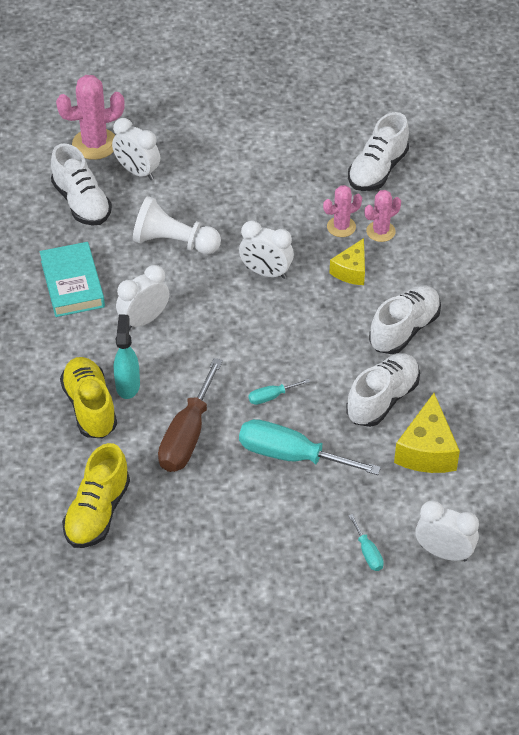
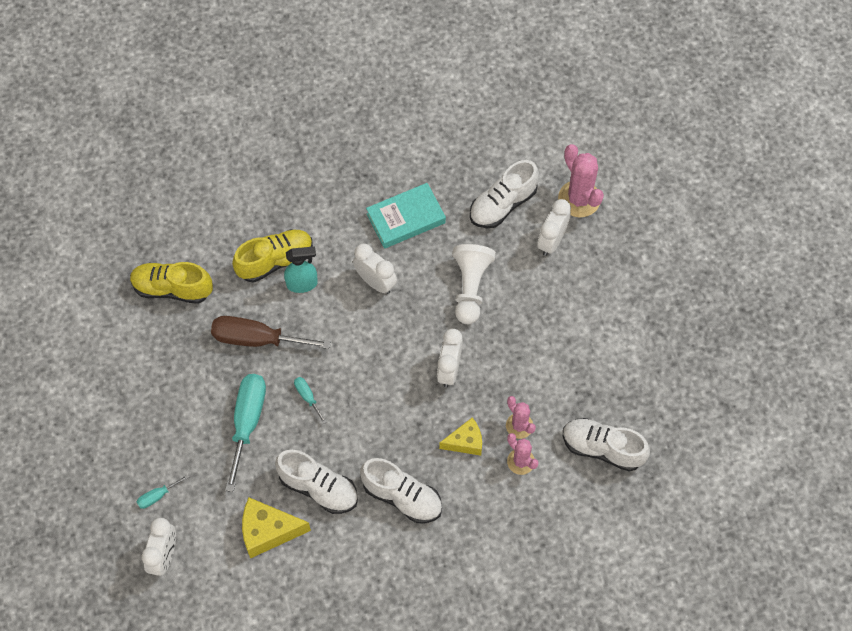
camera: 80 degrees right, 15 degrees up
yellow cheese [330,238,365,285] -> yellow cheese turned 150 degrees clockwise [439,417,482,456]

